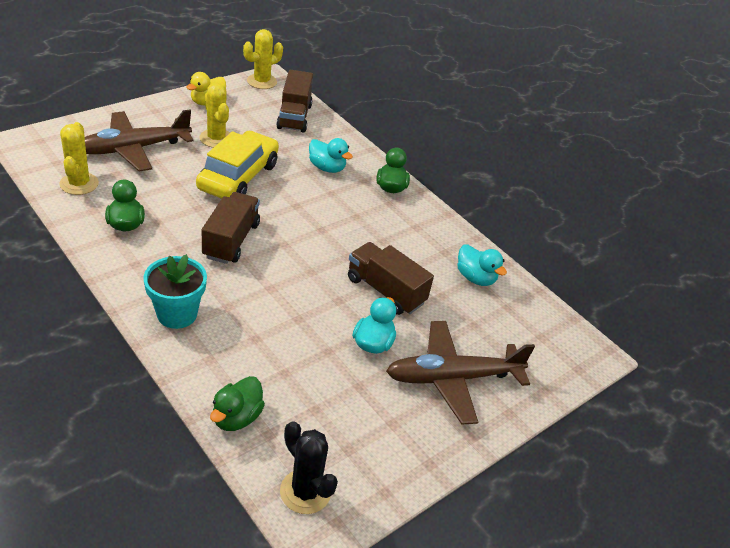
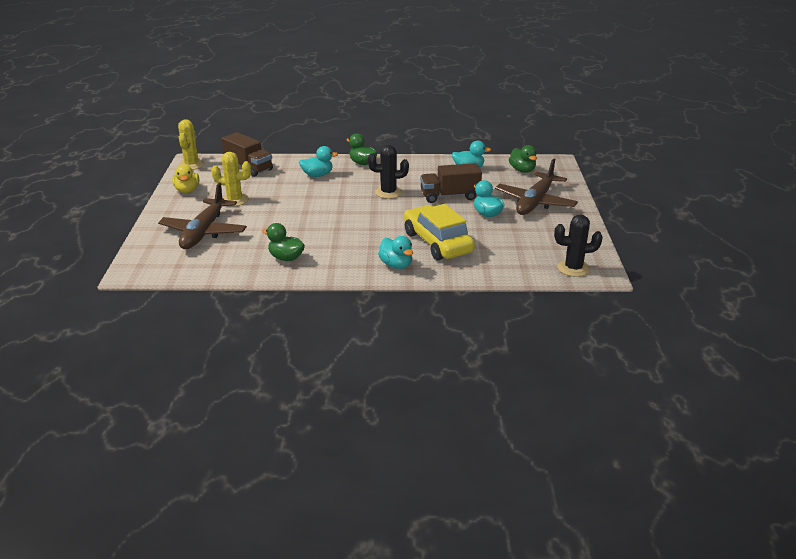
camera: 45 degrees left, 10 degrees down
yellow cactus [59,122,99,195] -> none
turquoise flower pot [143,254,207,329] -> turquoise duck [378,236,413,269]
yellow car [196,131,279,199] -> yellow car moved to [404,204,475,260]
brown truck [202,192,260,264] -> none
green duck [210,376,265,431] -> green duck moved to [509,145,537,173]
none -> black cactus [368,145,409,199]

